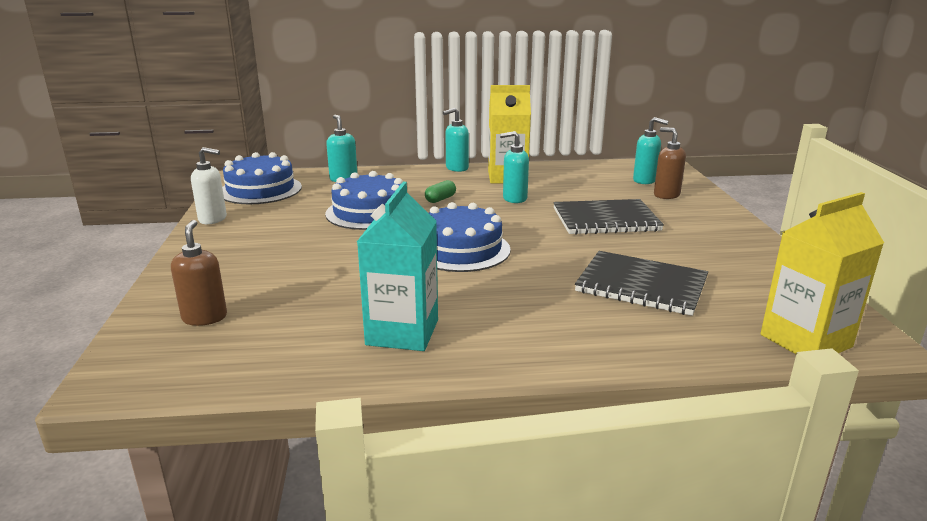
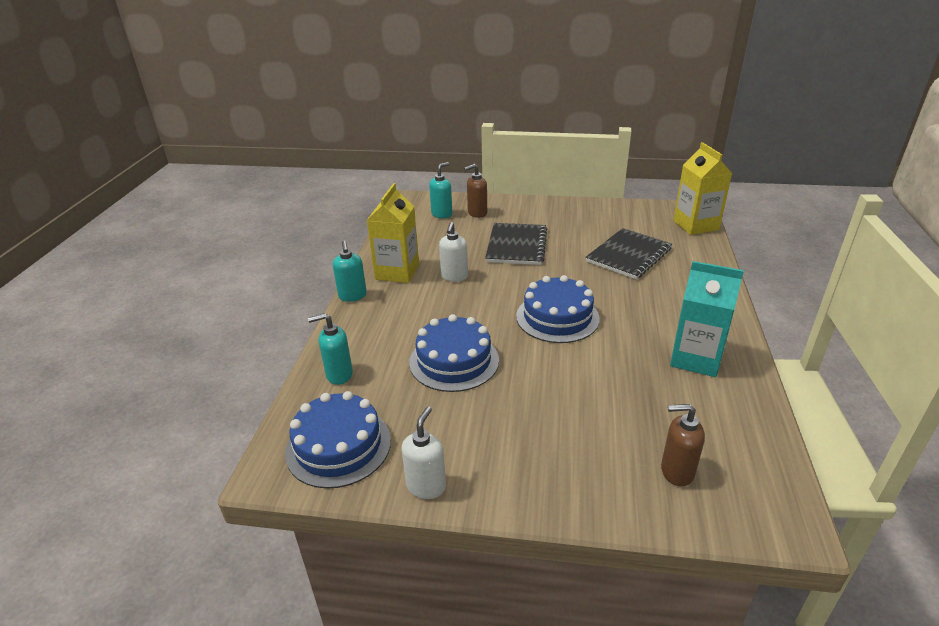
camera: 75 degrees left, 10 degrees up
green capsule [425,180,456,203] -> none
turquoise soap dispenser [500,131,529,203] -> white soap dispenser [439,222,468,282]

